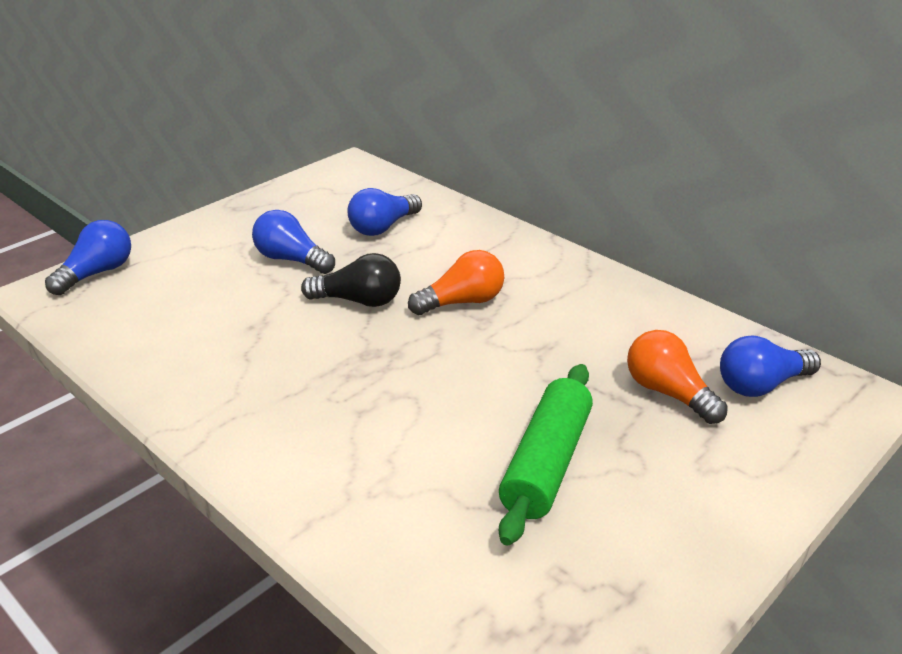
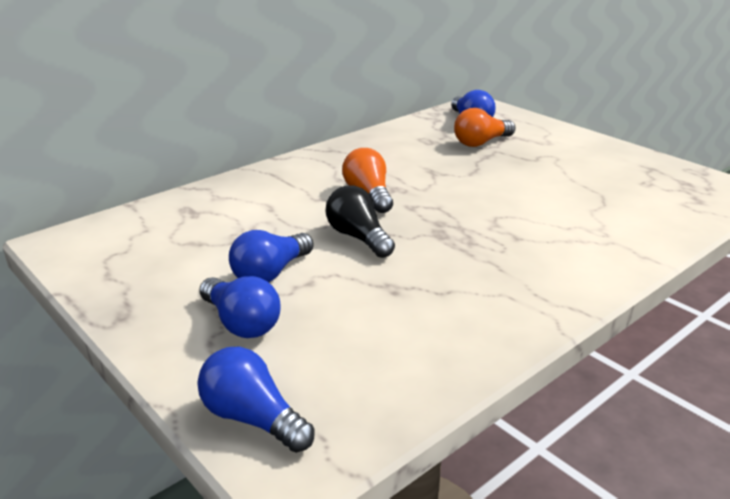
camera: 85 degrees left, 5 degrees down
black light bulb [301,253,401,307] -> black light bulb turned 45 degrees counterclockwise [326,185,395,258]
blue light bulb [348,188,422,236] -> blue light bulb moved to [199,276,281,338]
green rolling pin [499,364,593,546] -> none

